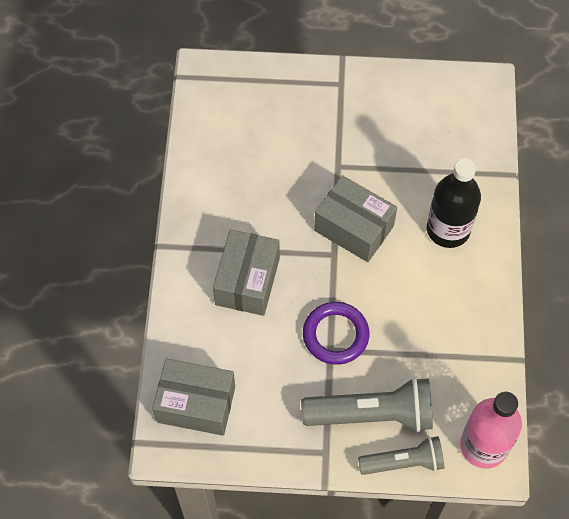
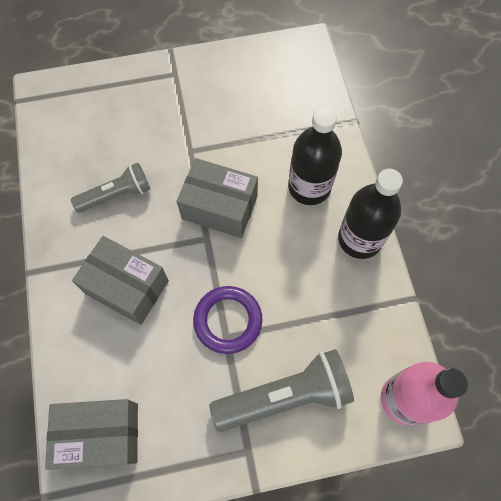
camera: 15 degrees left, 5 degrees up
grey box [213,229,280,316] -> grey box turned 60 degrees counterclockwise [72,236,169,325]
grey flashlight [358,436,444,475] -> grey flashlight moved to [71,163,150,213]
none -> black bottle [338,169,403,259]

